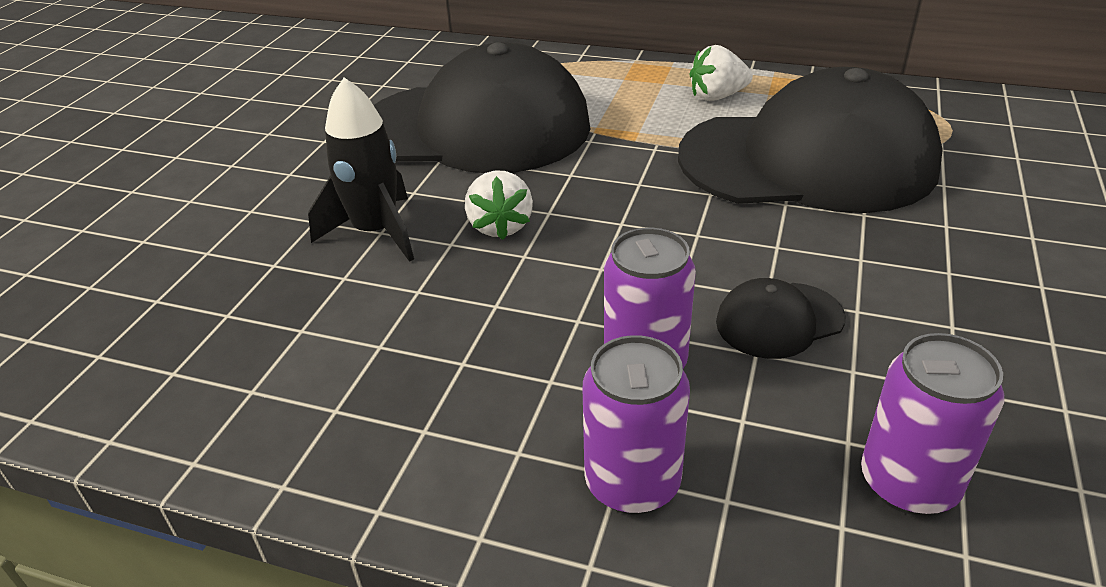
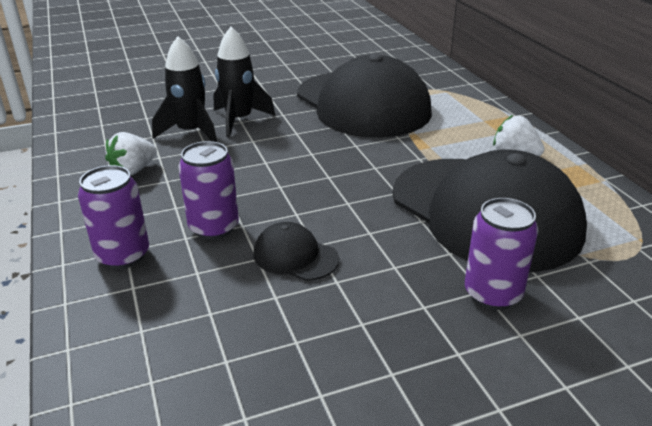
camera: 50 degrees right, 5 degrees down
white strawberry [465,170,533,240] -> white strawberry moved to [105,132,157,176]
purple can [861,333,1004,516] -> purple can moved to [465,198,538,310]
none -> black rocket [152,36,217,142]

